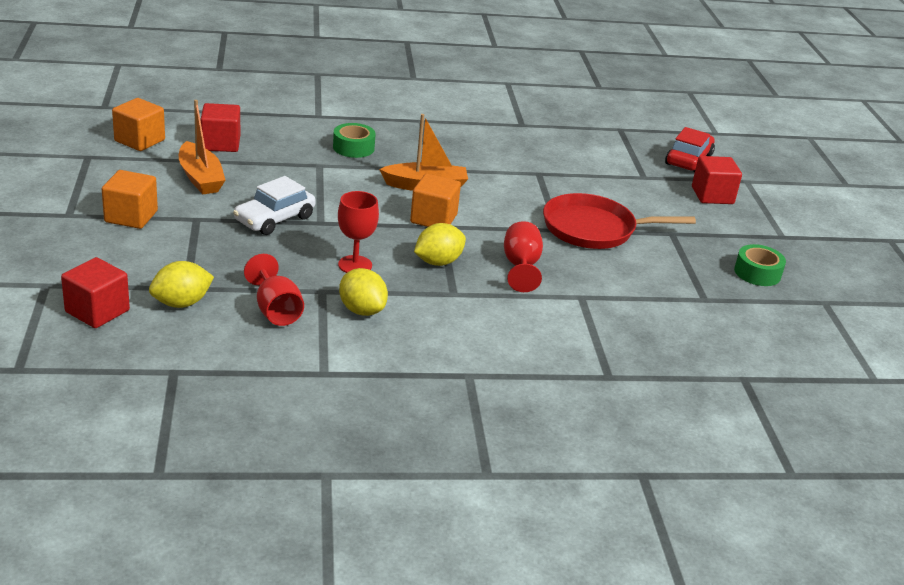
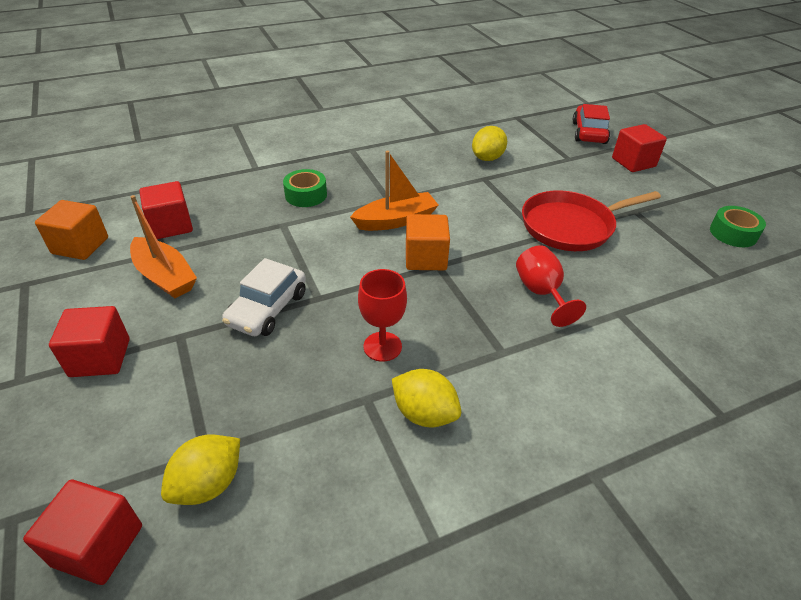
camera: 15 degrees left, 10 degrees up
orange cube [102,170,158,229] -> red cube [49,306,130,377]
red goblet [244,254,304,326] -> none
yellow lemon [414,223,466,266] -> yellow lemon moved to [472,126,507,161]

